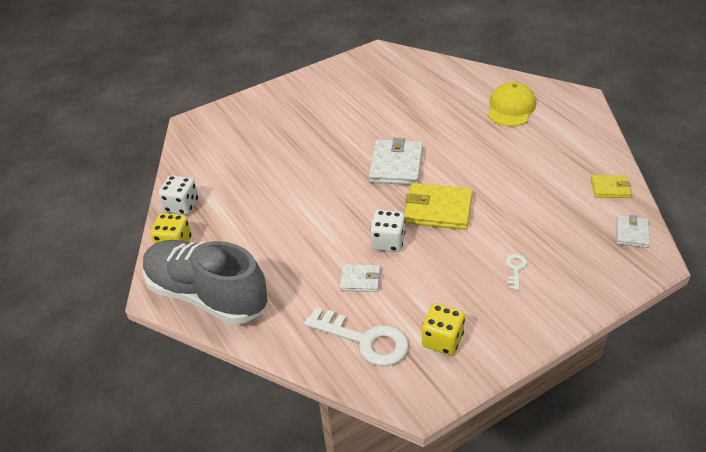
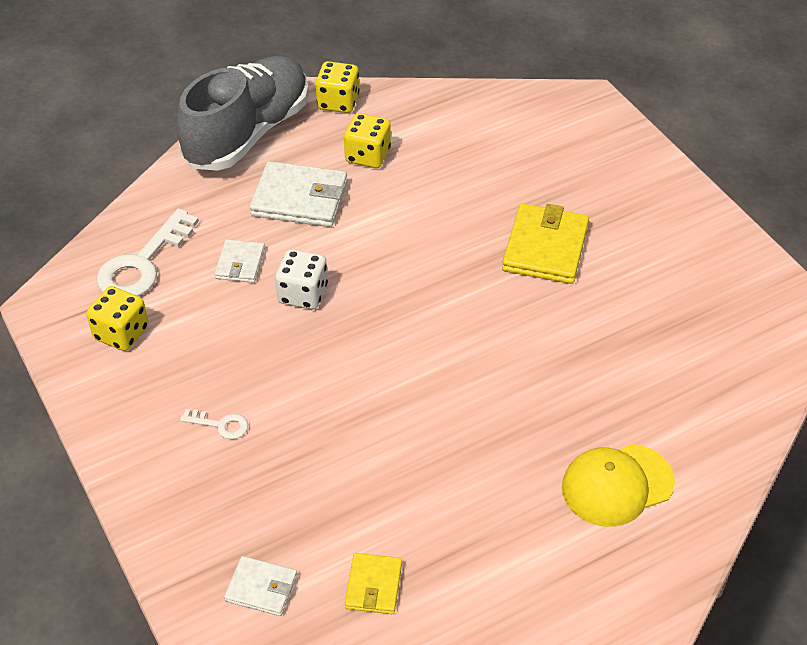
camera: 90 degrees right, 5 degrees up
white dice [159,175,199,215] -> none
white wallet [369,138,423,185] -> white wallet moved to [250,161,347,227]
yellow wallet [404,183,473,230] -> yellow wallet moved to [502,203,589,284]
yellow cap [488,82,536,127] -> yellow cap turned 135 degrees clockwise [562,444,675,527]
none -> yellow dice [344,113,391,168]

